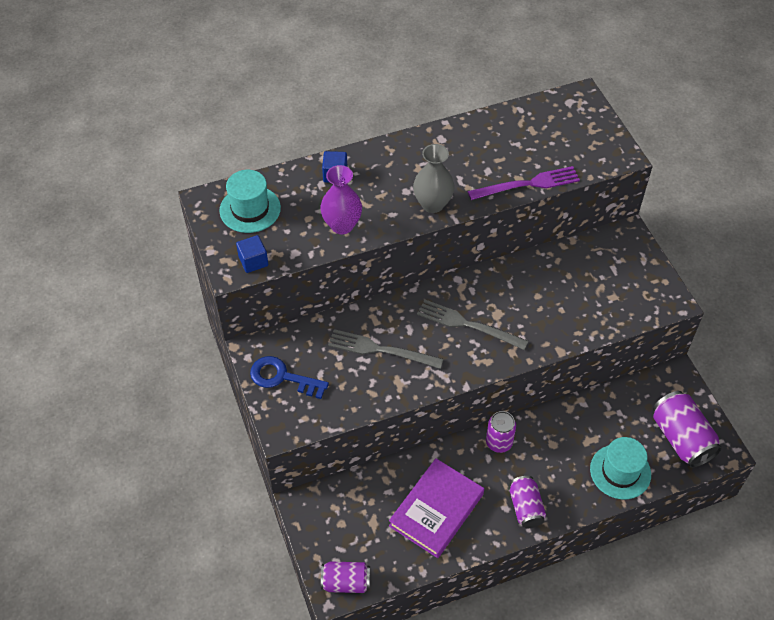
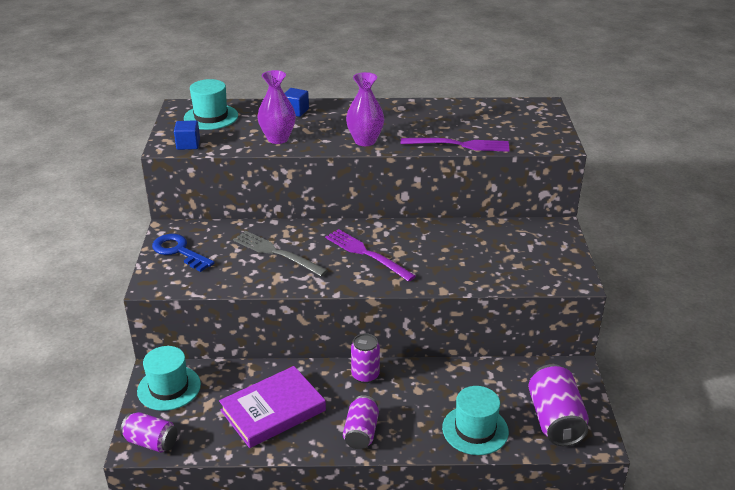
camera: 20 degrees right, 20 degrees down
grey vase [413,144,454,213] -> purple vase [346,72,384,146]
grey fork [417,300,528,350] -> purple fork [325,229,416,282]
none -> turquoise hat [137,346,201,411]

